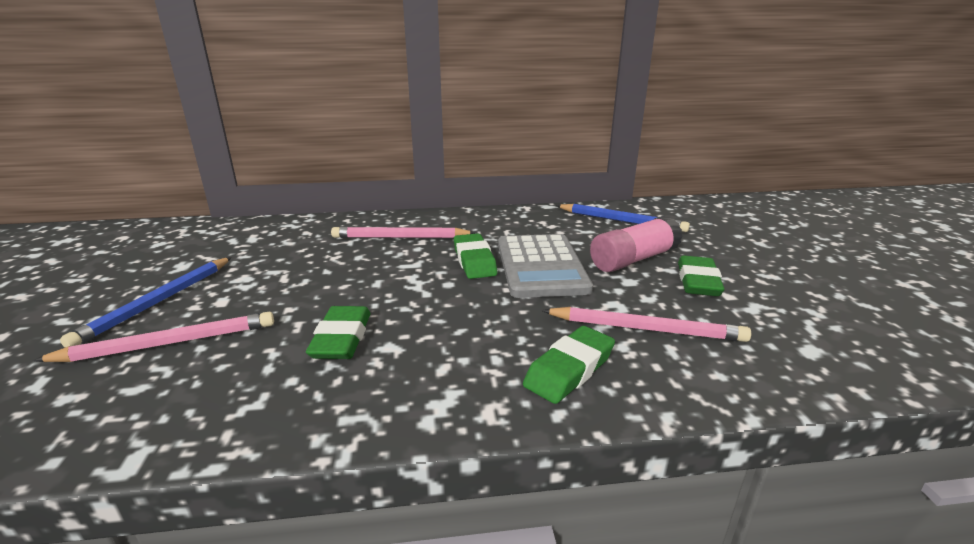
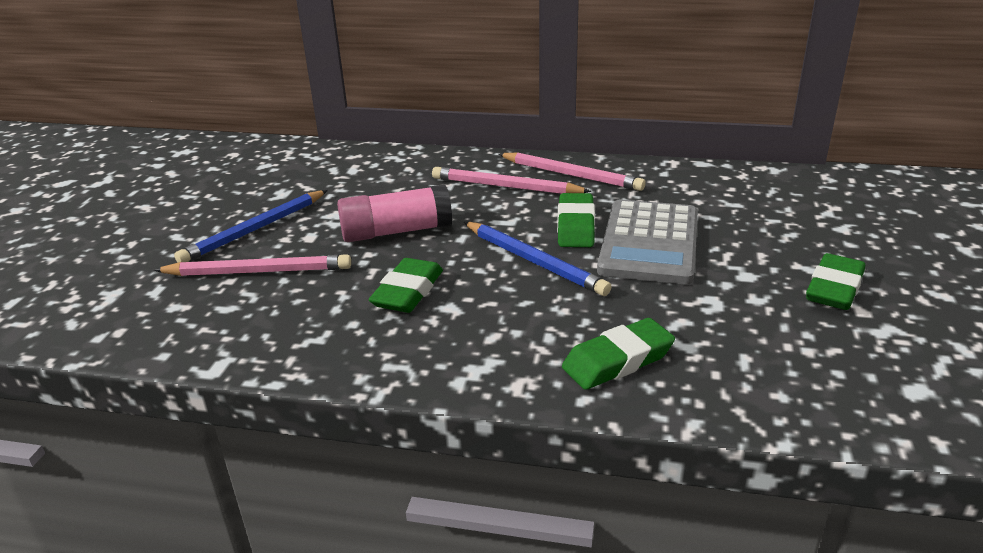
camera: 20 degrees right, 5 degrees up
pink pencil [542,307,751,342] -> pink pencil moved to [499,153,646,191]
blue pencil [556,204,690,232] -> blue pencil moved to [464,222,611,296]
pink glue stick [590,216,683,272] -> pink glue stick moved to [337,184,452,242]

